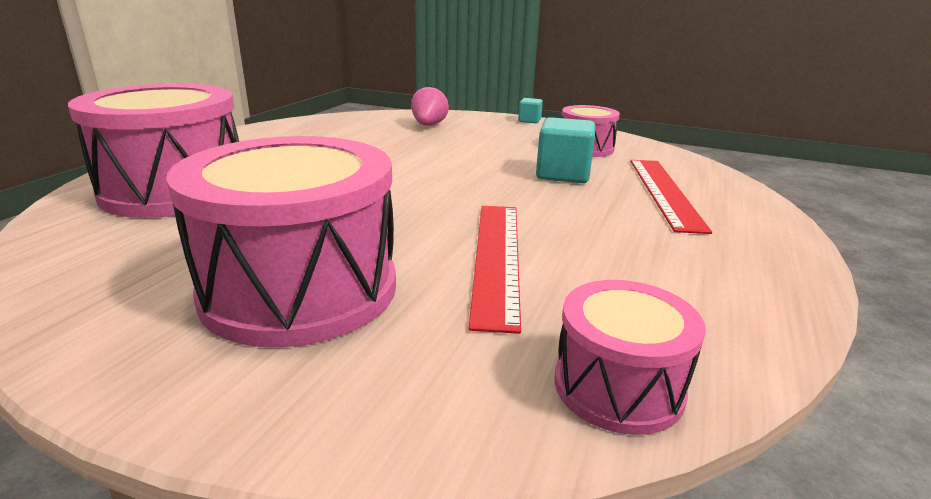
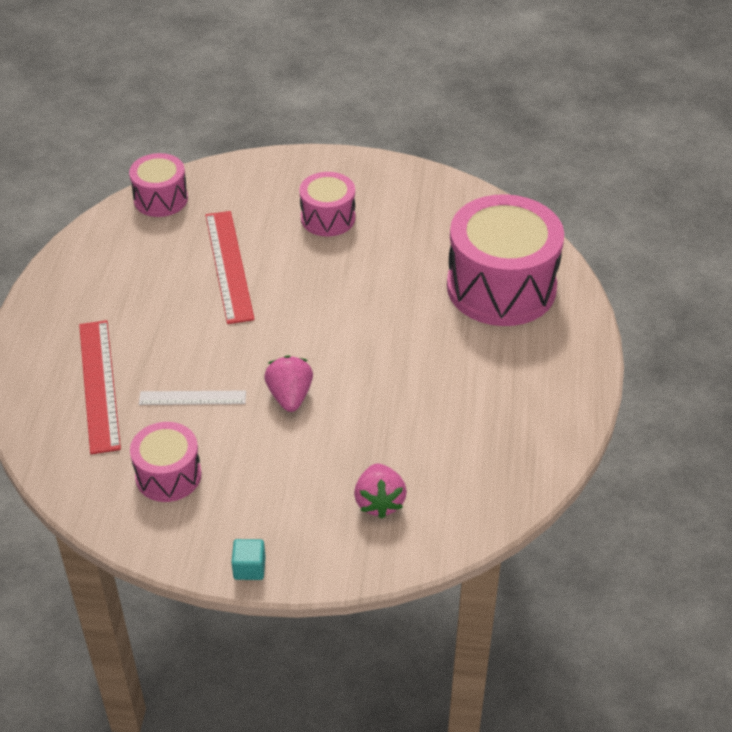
camera: 165 degrees right, 20 degrees up
pink drum [166,136,396,347] -> pink drum [299,172,355,237], size x0.53
turquoise cube [536,117,595,183] -> white ruler [139,391,246,405]
none -> pink strawberry [264,355,313,412]

